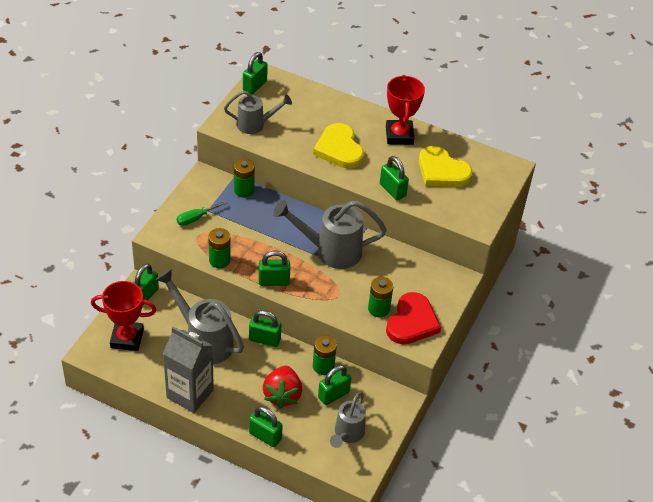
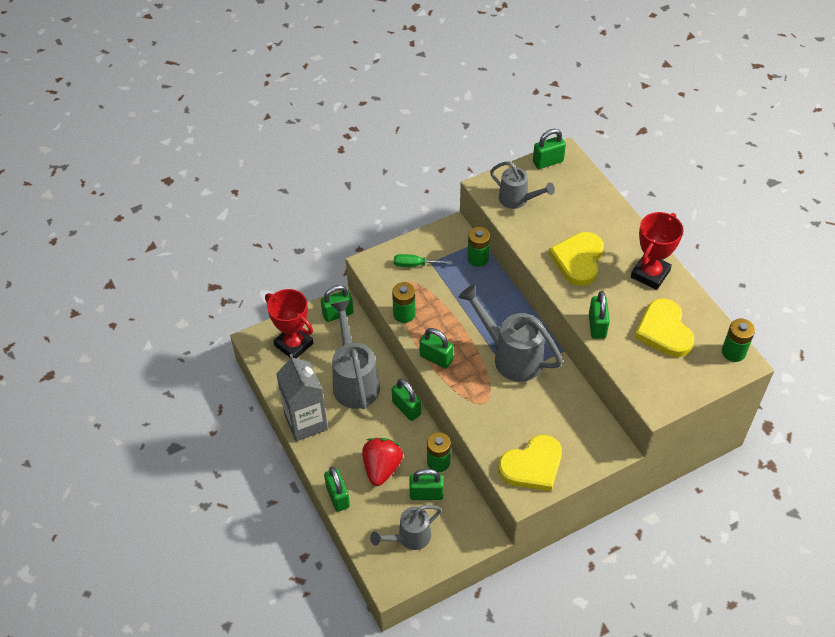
camera: 40 degrees right, 5 degrees up
red strawberry [263,366,302,409] -> red strawberry turned 150 degrees clockwise [362,438,403,486]
green battery [368,277,393,318] -> green battery moved to [722,319,755,362]
red heart [386,292,441,344] -> yellow heart [498,435,562,491]

